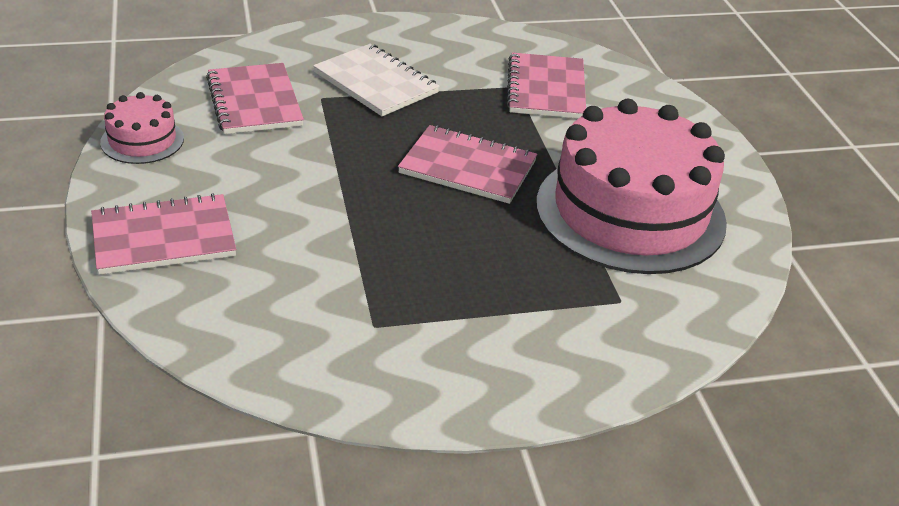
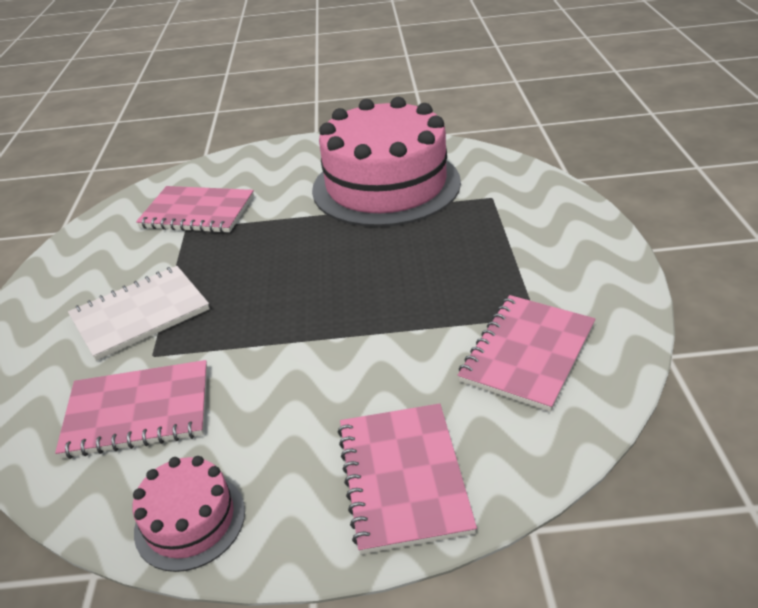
camera: 75 degrees left, 0 degrees up
pink notebook [398,125,537,204] -> pink notebook moved to [458,295,595,412]

